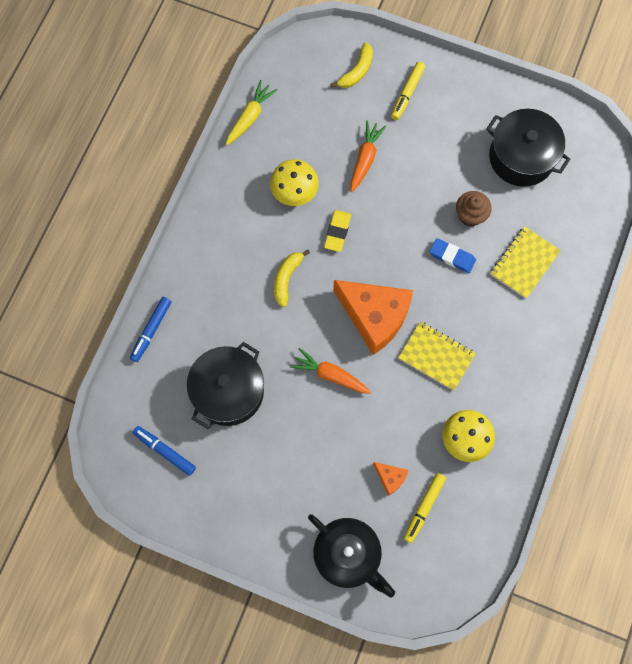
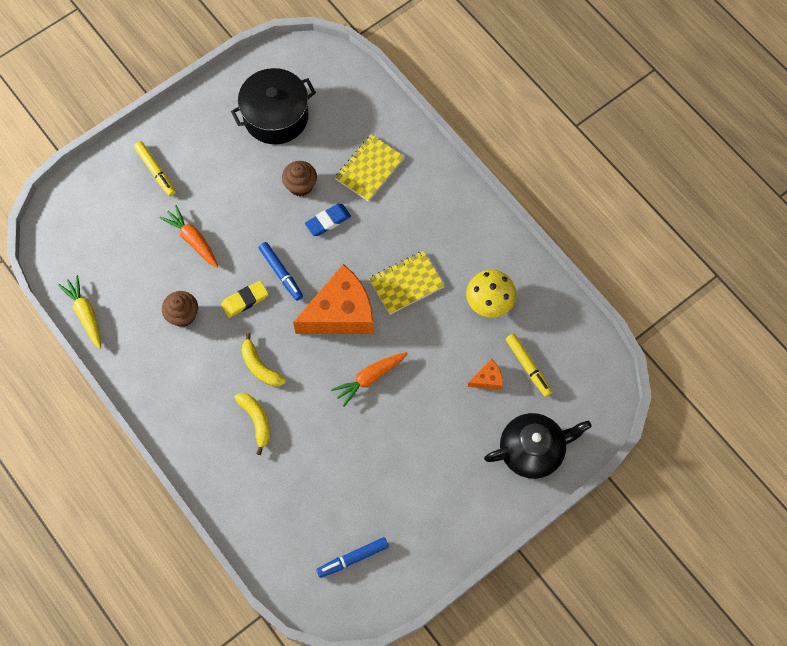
camera: 60 degrees left, 5 degrees down
blue marker [130,297,171,362] -> blue marker moved to [259,242,303,301]
black pot [187,342,264,429] -> none
yellow mushroom [270,159,319,206] -> brown cupcake [162,291,198,327]
yellow eraser [324,210,351,252] -> yellow eraser turned 75 degrees counterclockwise [221,281,268,318]
yellow banana [330,43,373,88] -> yellow banana moved to [234,393,270,455]
yellow notebook [490,226,561,299] -> yellow notebook turned 60 degrees clockwise [335,135,405,201]

